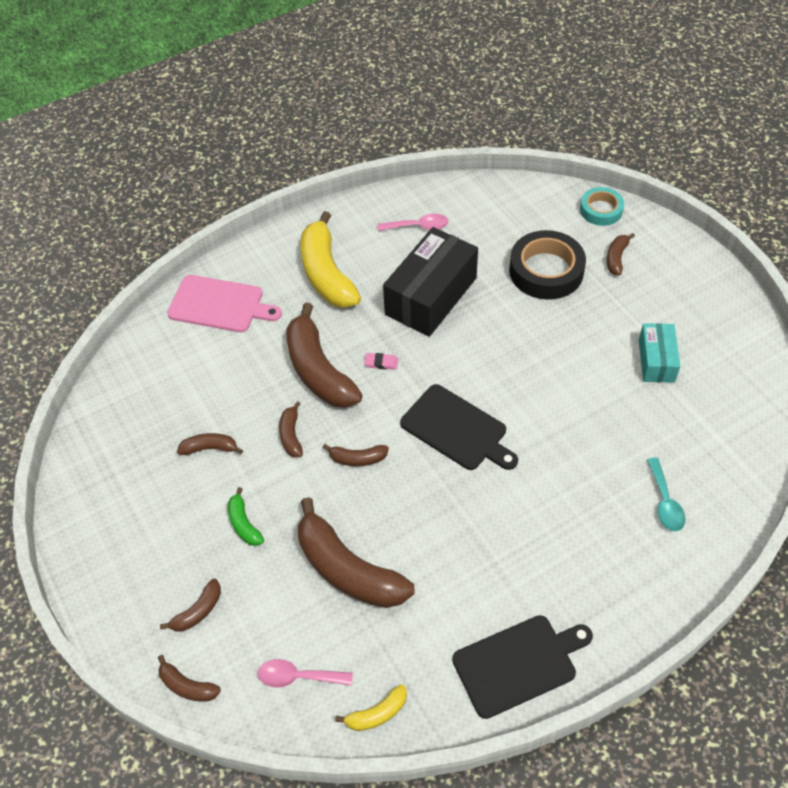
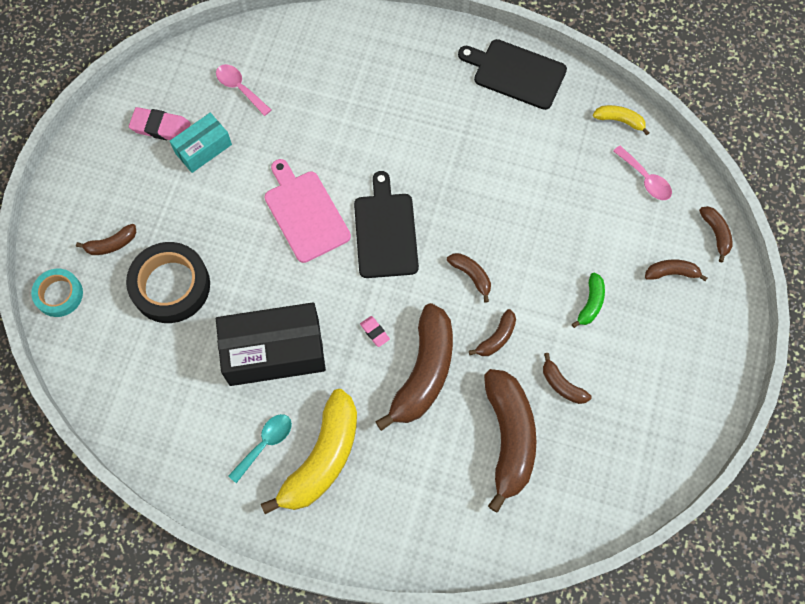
camera: 135 degrees left, 15 degrees up
pink cutting board [167,275,282,332] -> pink cutting board moved to [265,159,351,263]
brown banana [298,497,415,608] -> brown banana moved to [484,369,536,513]
pink spoon [378,214,448,231] -> pink spoon moved to [216,64,271,116]
turquoise spoon [647,458,686,531] -> turquoise spoon moved to [228,414,292,483]
none -> pink eraser [129,107,191,140]

